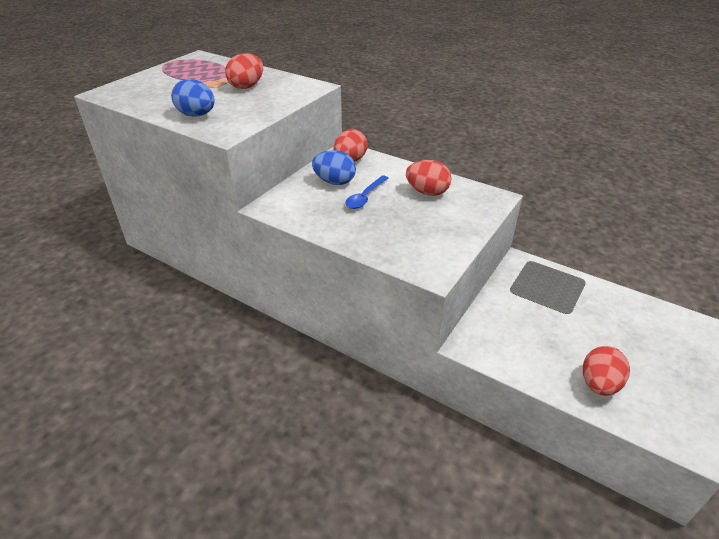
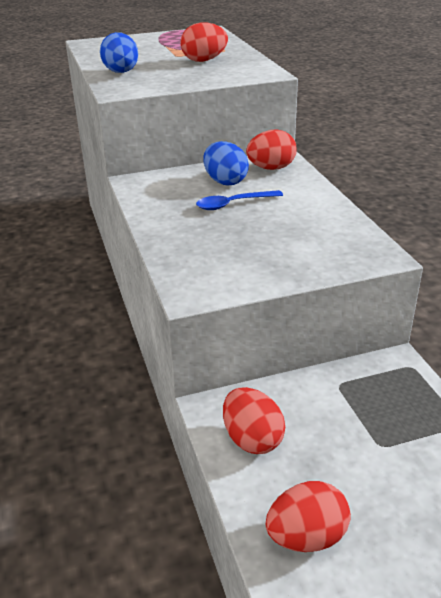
camera: 40 degrees right, 5 degrees down
red egg [406,160,452,196] -> red egg moved to [223,387,285,454]

